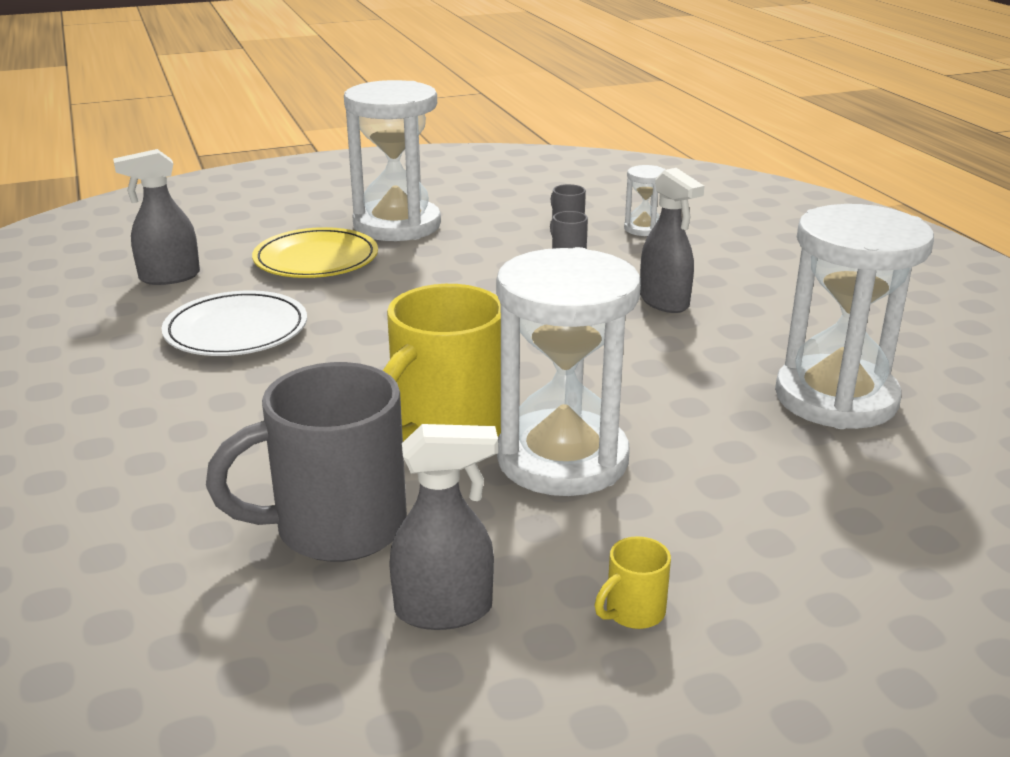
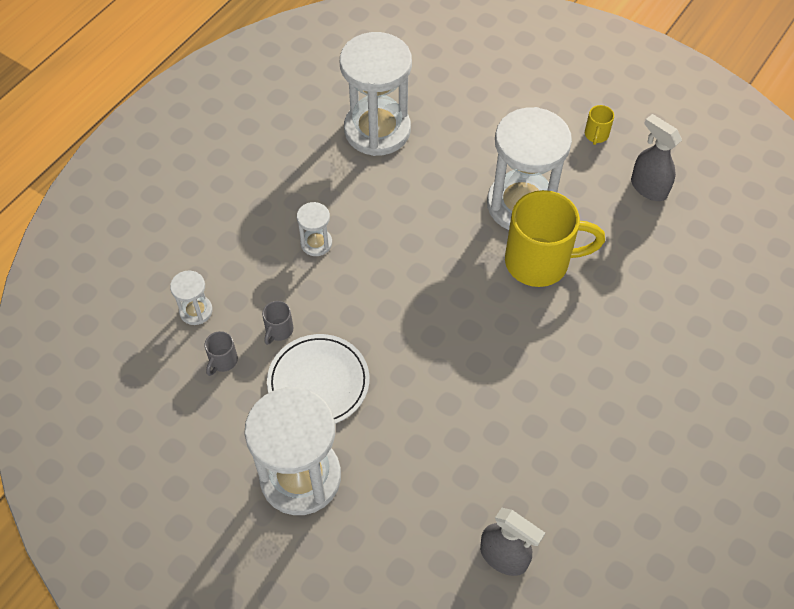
camera: 125 degrees left, 30 degrees up
white plate [161,290,307,356] -> white plate moved to [267,334,369,424]
grey mug [206,362,407,562] -> none
yellow plate [252,227,378,278] -> none
yellow mug [595,536,671,629] -> yellow mug turned 90 degrees clockwise [585,105,614,145]
grey spray bottle [640,168,704,313] -> white hourglass [297,202,332,256]

